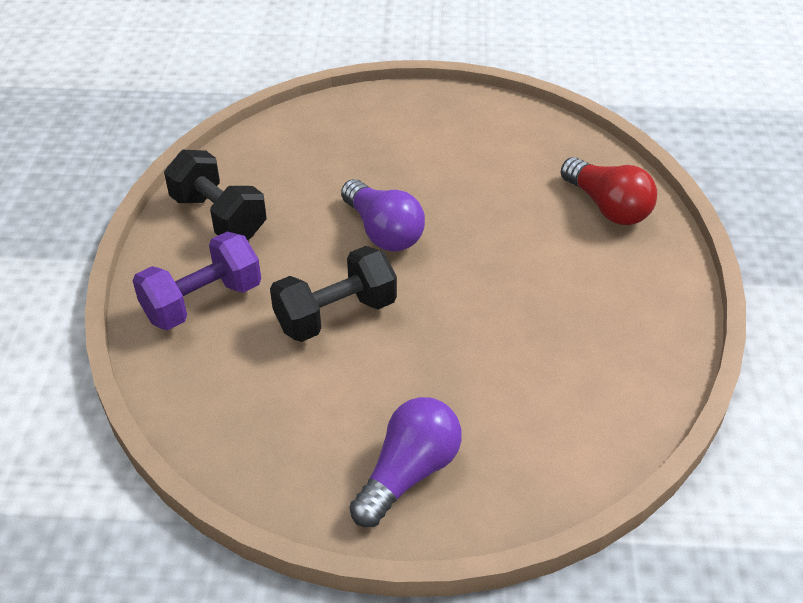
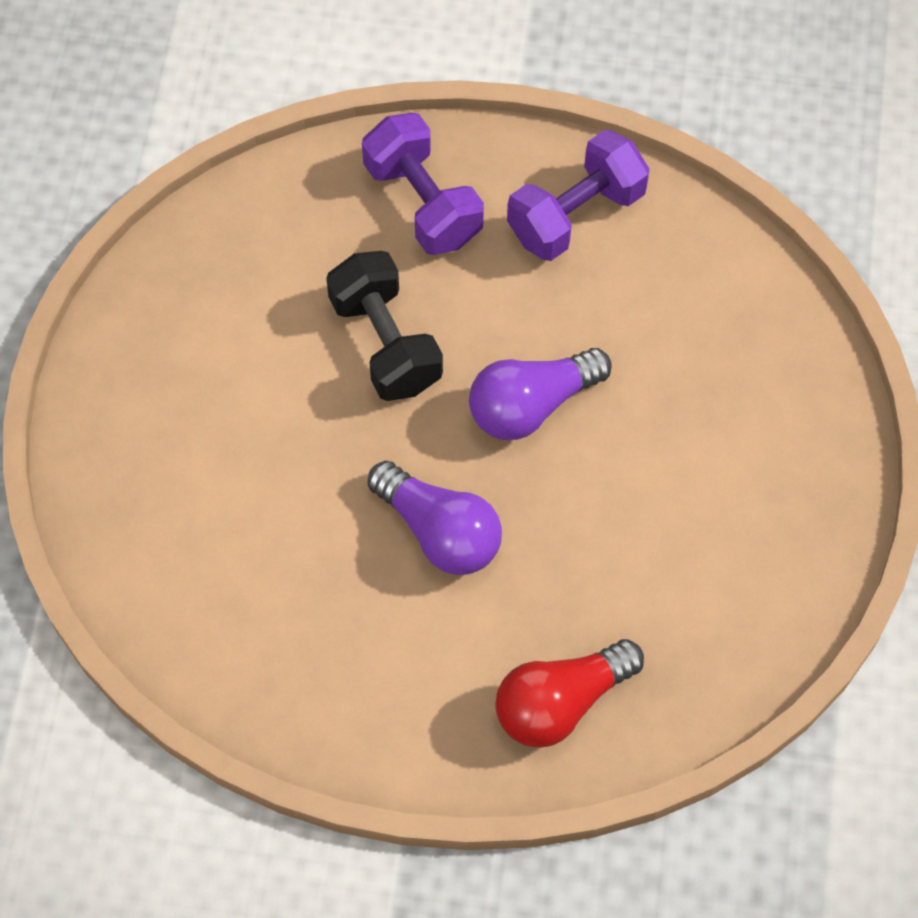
camera: 95 degrees right, 20 degrees up
black dumbbell [164,150,267,240] -> purple dumbbell [507,130,650,261]
purple light bulb [350,397,462,527] -> purple light bulb moved to [368,461,502,575]

